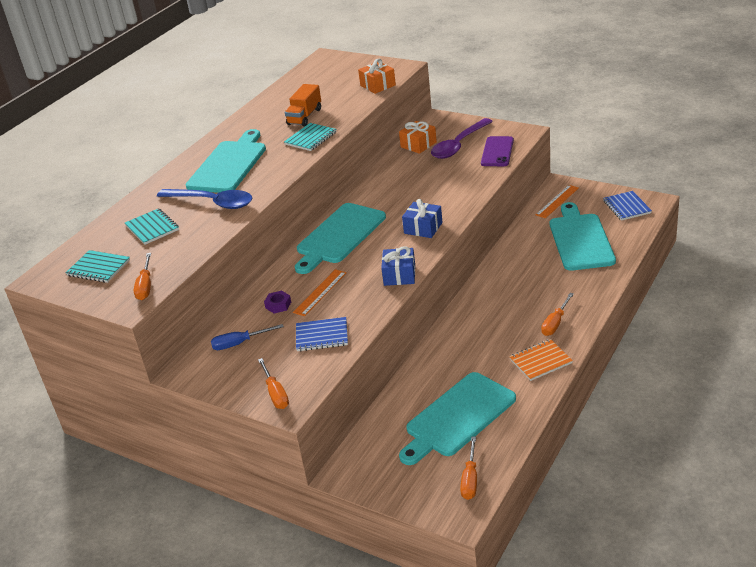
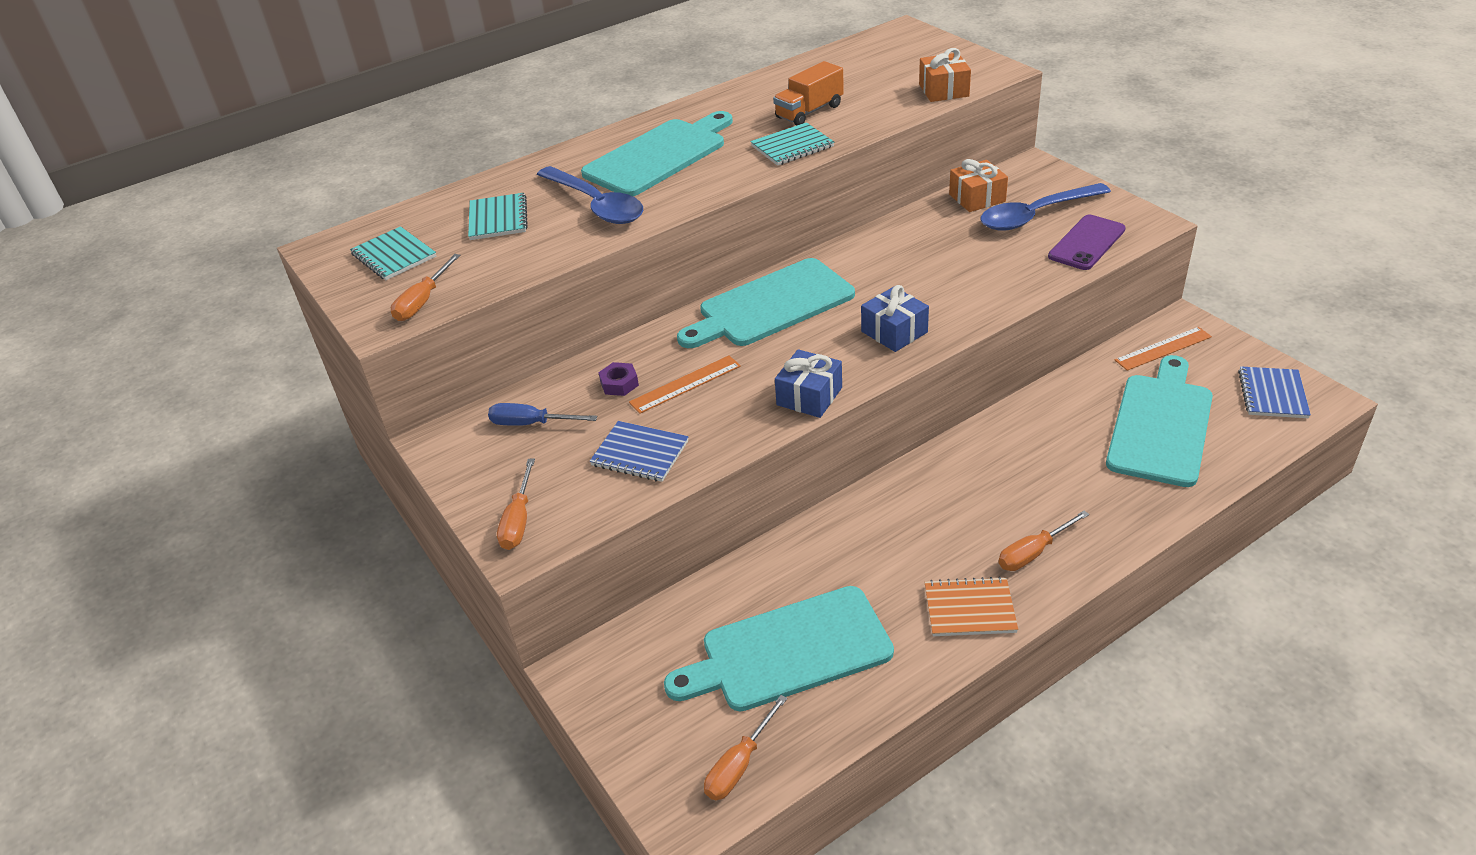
camera: 25 degrees right, 5 degrees up
purple spoon [431,118,493,159] -> blue spoon [981,183,1111,231]

